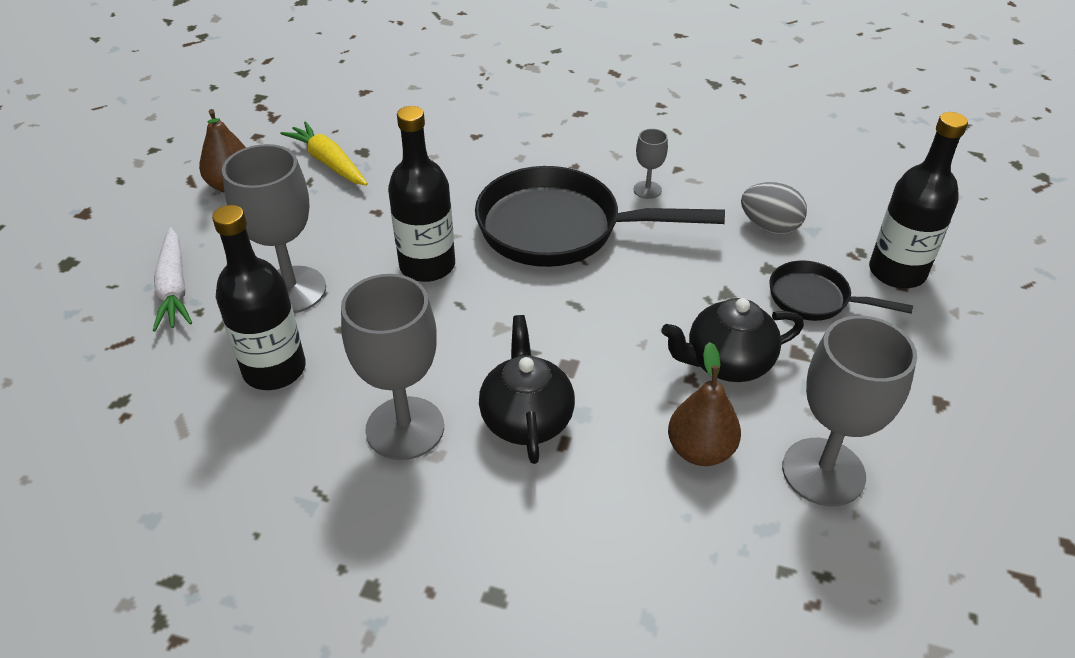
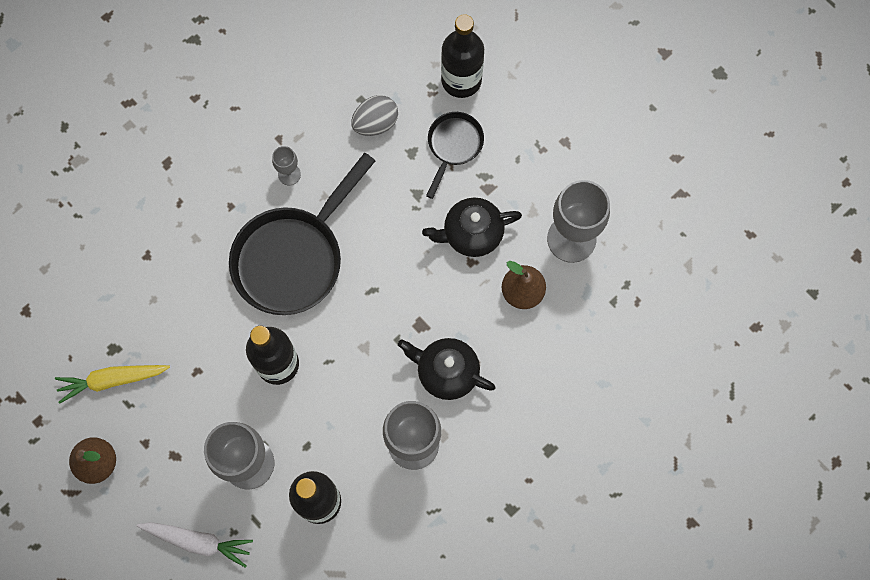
camera: 60 degrees left, 30 degrees up
black teapot [661,298,804,382] -> black teapot turned 60 degrees clockwise [422,198,522,257]
black pan [769,260,913,321] -> black pan turned 150 degrees clockwise [426,112,484,199]

